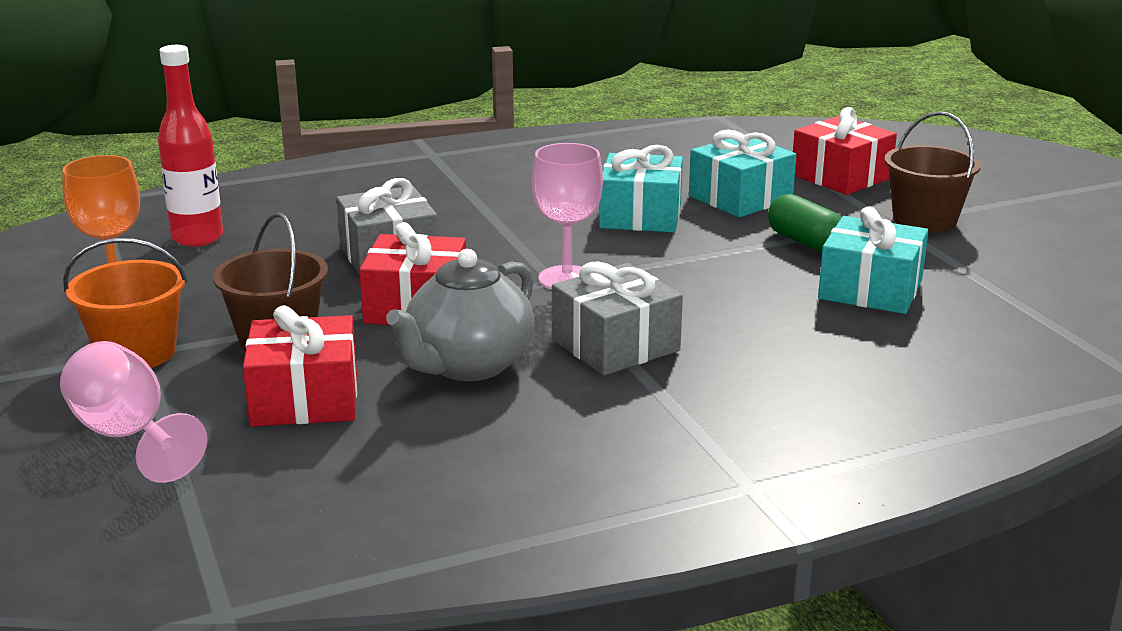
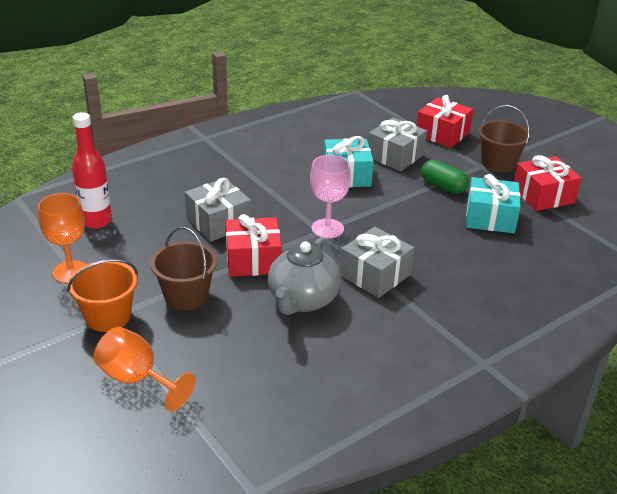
camera: 15 degrees left, 10 degrees up
pink goblet [60,341,208,483] -> orange goblet [94,327,195,411]
red gift [243,305,357,426] -> red gift moved to [514,155,581,211]
turquoise gift [689,130,796,217] -> grey gift [368,117,427,171]

